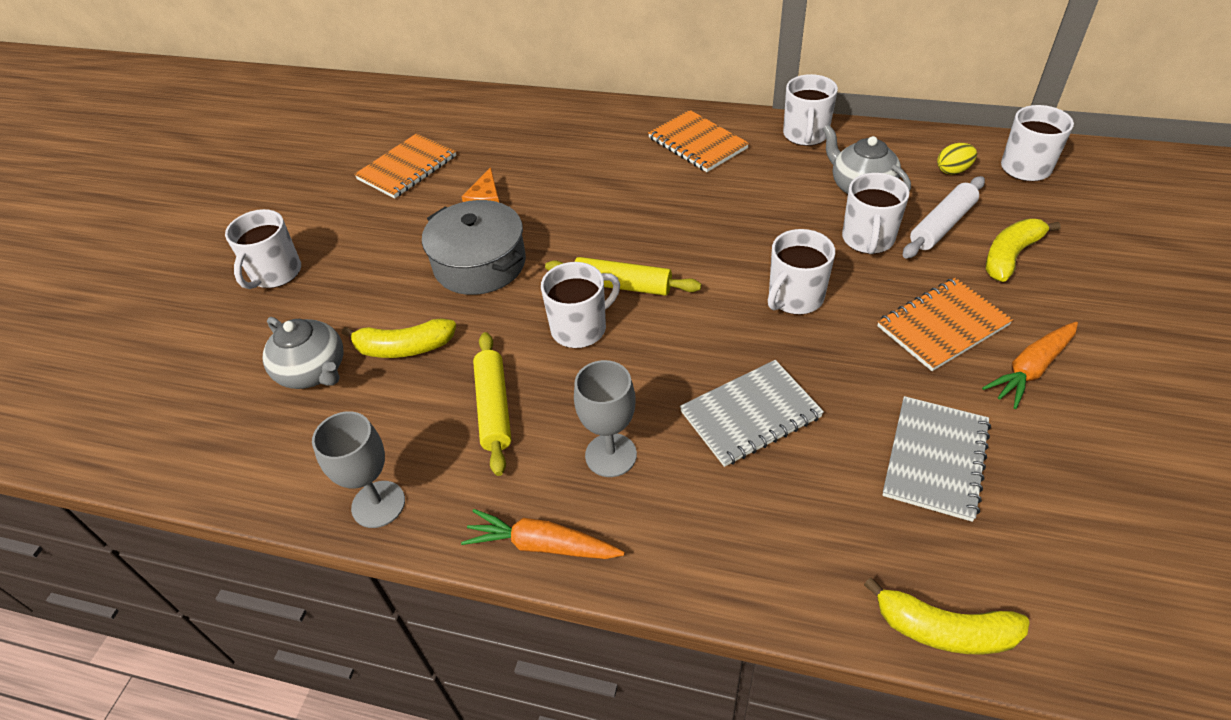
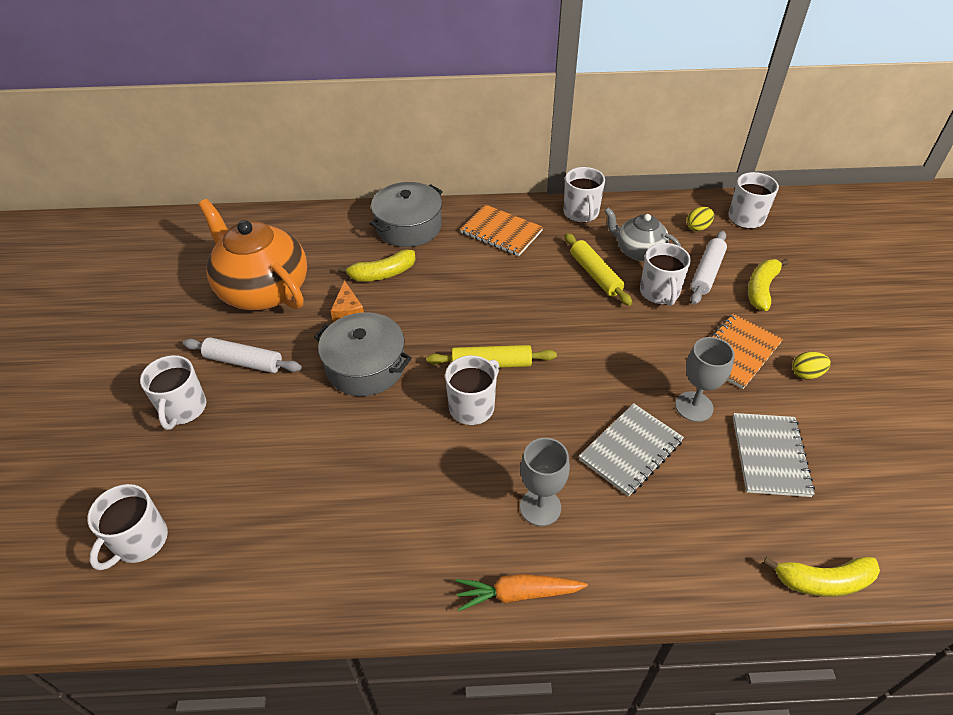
camera: 20 degrees left, 0 degrees up
grey teapot [263,317,343,389] -> none
grey goblet [312,411,405,528] -> grey goblet moved to [675,337,735,422]
yellow banana [342,318,456,358] -> yellow banana moved to [338,249,416,282]
orange notebook [354,133,456,198] -> orange teapot [198,199,307,310]
yellow rolling pin [473,332,511,476] -> yellow rolling pin moved to [564,233,632,306]
white mug [768,229,835,315] -> white mug moved to [87,484,168,570]
orange carrot [982,322,1078,409] -> yellow egg [792,352,831,379]
none -> white rolling pin [183,337,302,373]
none -> grey pot [370,182,443,247]

